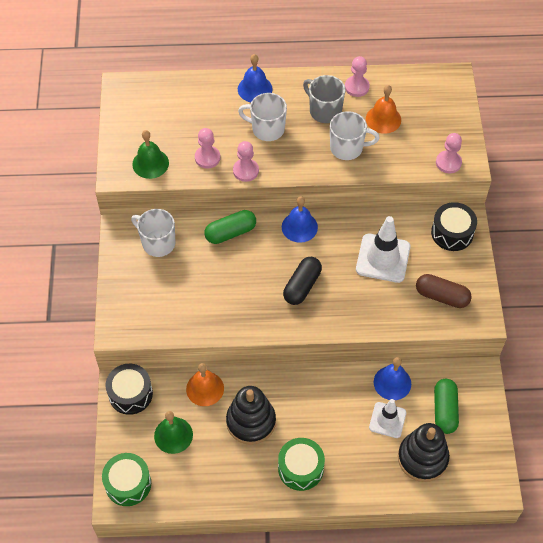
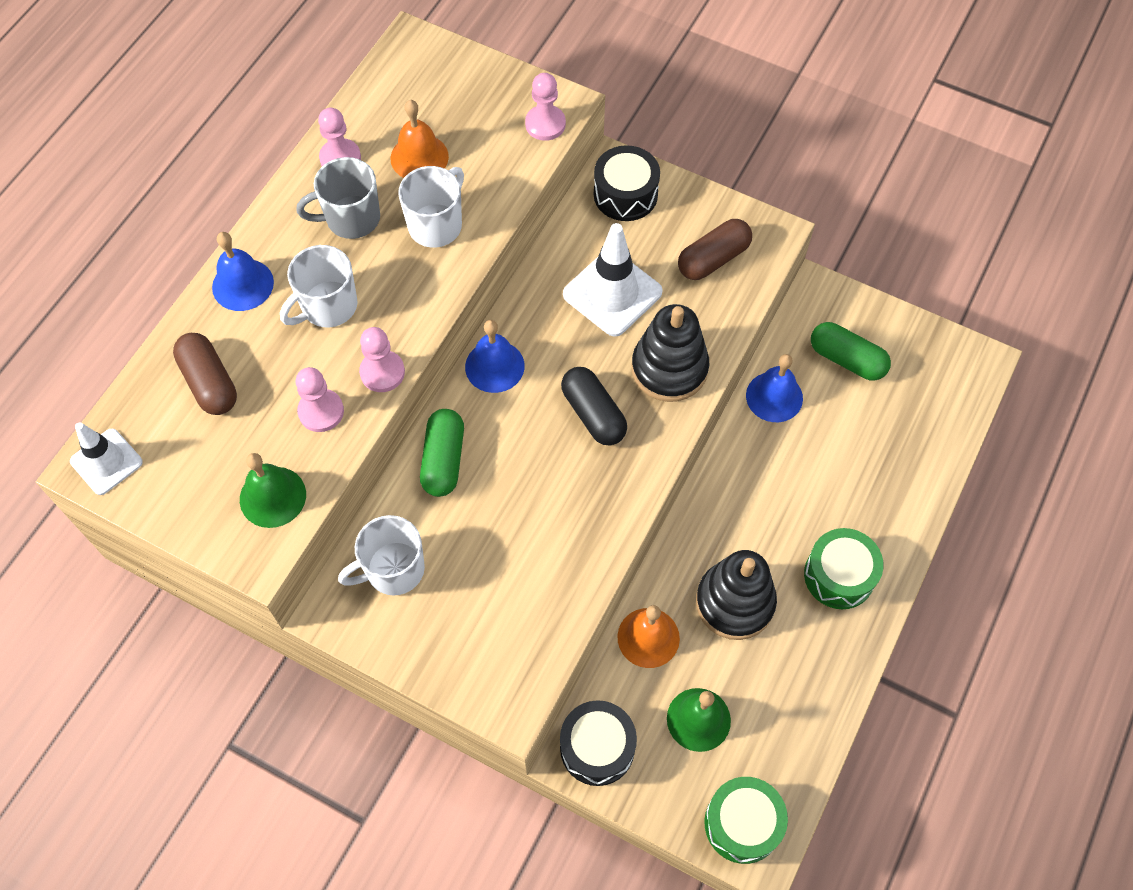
camera: 60 degrees left, 5 degrees up
white traffic cone [369,399,406,438] -> white traffic cone moved to [70,422,143,495]
black stacking toy [398,423,450,482] -> black stacking toy moved to [632,304,709,402]
none -> brown capsule [173,333,237,415]

